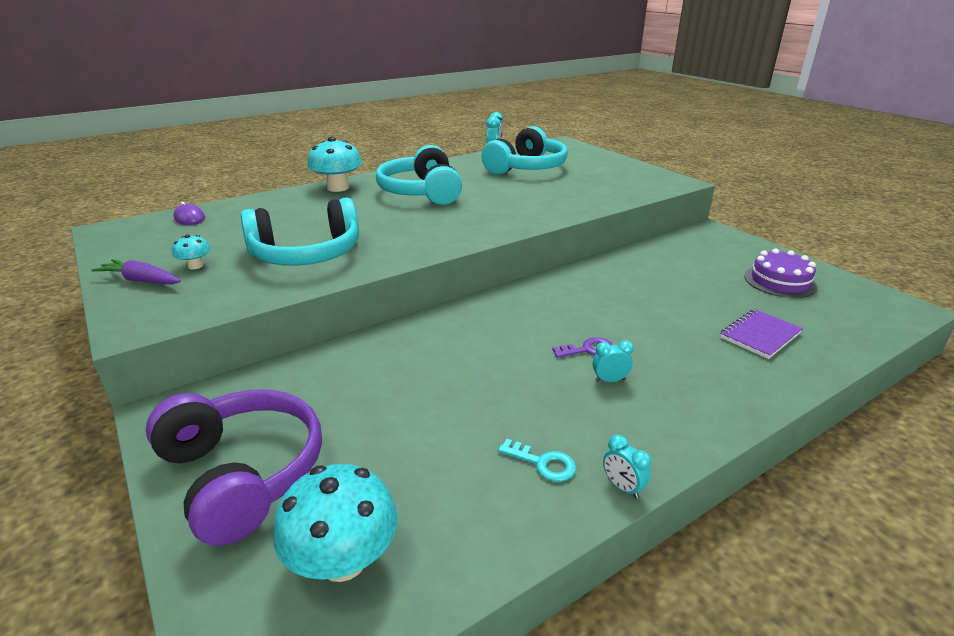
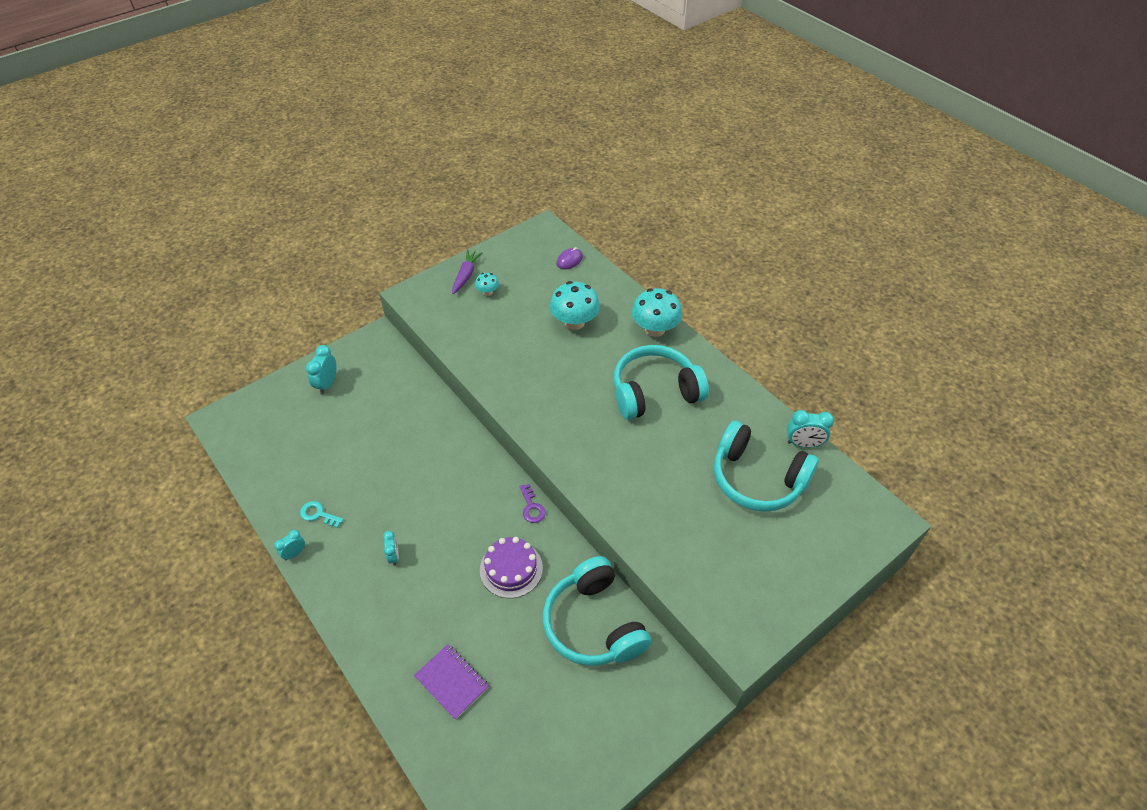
camera: 85 degrees right, 20 degrees up
purple headphones [146,389,322,546] -> turquoise clock [306,345,337,394]
turquoise headphones [241,197,359,266] -> turquoise headphones moved to [543,556,651,666]
turquoise mushroom [273,464,398,582] -> turquoise mushroom moved to [550,281,600,330]
turquoise key [498,439,576,482] -> turquoise key turned 90 degrees clockwise [300,501,344,528]
purple key [552,337,613,358] -> purple key moved to [520,484,546,523]
purple cake [744,249,817,298] -> purple cake moved to [480,537,543,598]

